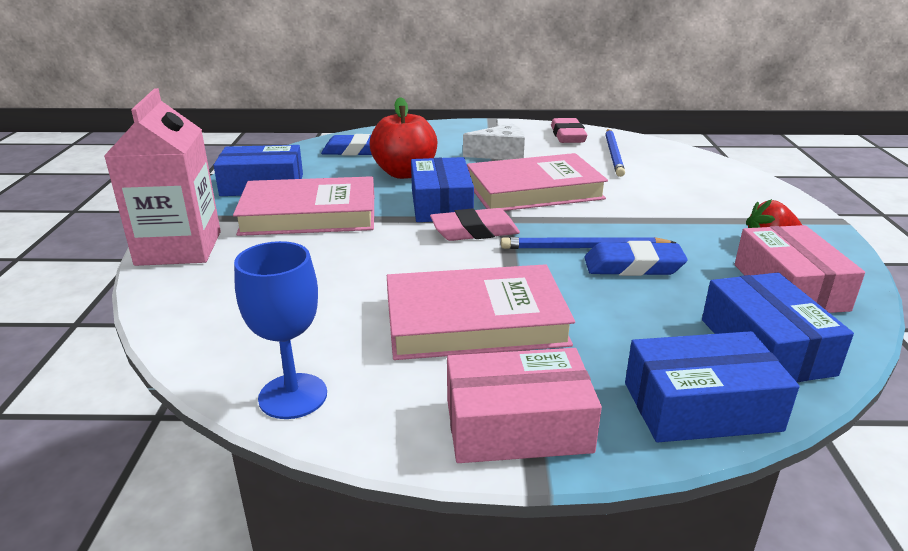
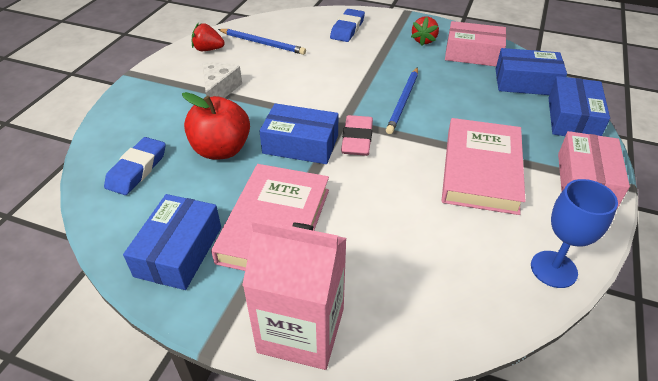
camera: 70 degrees left, 15 degrees up
pink book [467,153,608,211] -> none
pink eraser [551,118,587,143] -> red strawberry [192,23,225,51]
blue eraser [584,241,688,276] -> blue eraser moved to [330,9,365,42]

